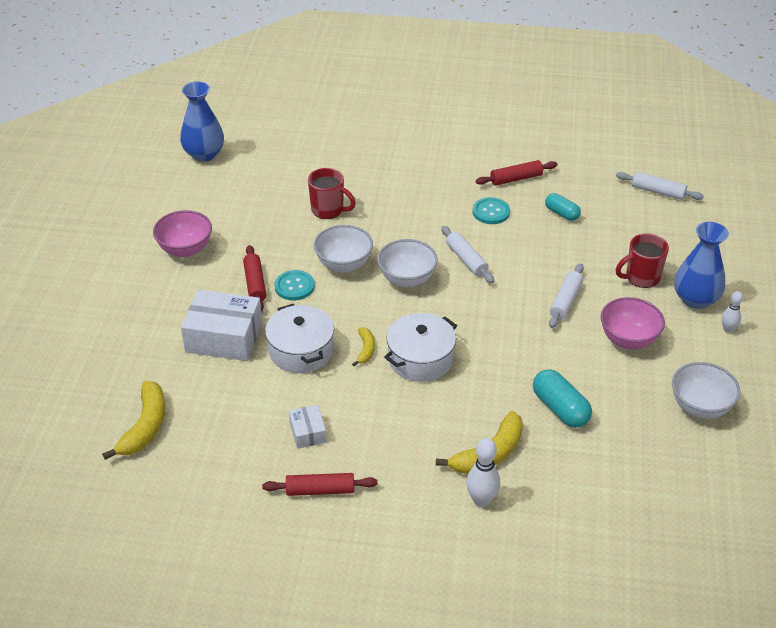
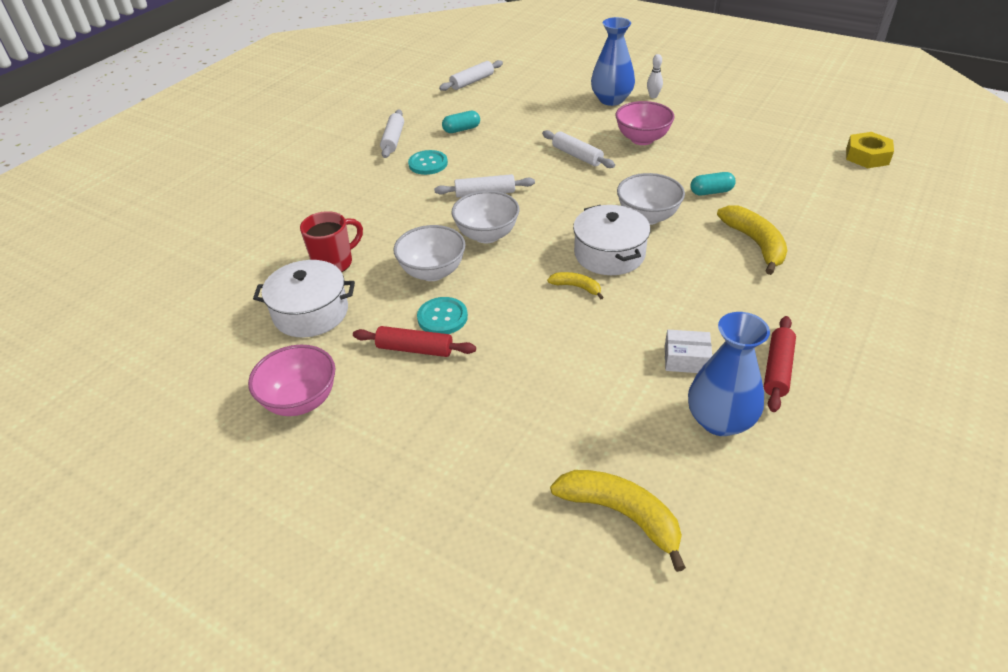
camera: 65 degrees left, 0 degrees up
blue vase [180,81,224,162] -> blue vase moved to [688,312,770,436]
white box [181,289,262,361] -> none
white pot [265,304,334,373] -> white pot moved to [253,260,355,337]
white bowling pin [466,438,500,507] -> none
red rolling pin [476,160,558,186] -> white rolling pin [380,109,404,158]
turquoise capsule [533,369,592,428] -> turquoise capsule [690,172,736,196], size x0.65
red mug [616,233,669,288] -> none
white bowl [672,362,740,419] -> white bowl moved to [617,173,685,225]
none -> yellow nut [846,132,894,168]

